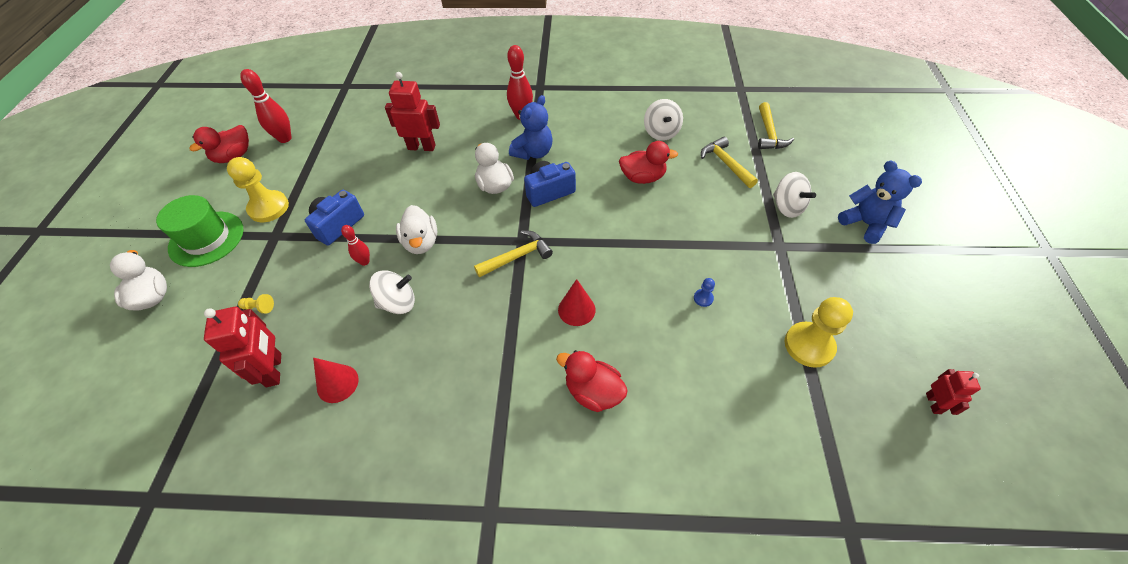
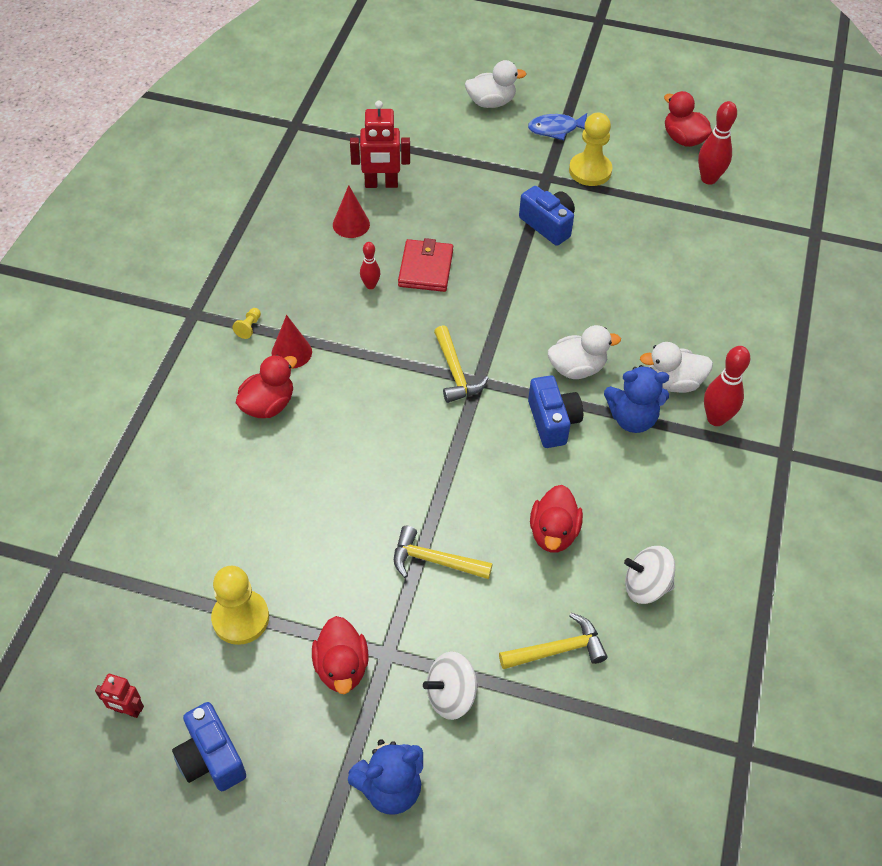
camera: 100 degrees right, 0 degrees up
green hat [156,195,244,267] -> blue fish [528,113,587,140]
yellow pawn [238,294,274,314] -> yellow pawn moved to [232,308,261,339]
red bowling pin [341,225,370,266] -> red bowling pin moved to [360,242,380,289]
white spinning top [369,270,415,314] -> red wallet [398,238,453,292]
red robot [385,72,440,151] -> none
white duck [396,205,437,254] -> white duck moved to [640,342,713,393]
blue teddy bear [509,95,553,160] -> blue teddy bear turned 45 degrees counterclockwise [604,365,669,433]
red cone [558,279,596,326] -> red cone moved to [272,315,312,369]
blue pawn [694,278,715,307] -> none
yellow hammer [758,102,794,149] -> yellow hammer moved to [394,526,493,579]
none -> blue camera [172,702,246,791]
none -> red duck [312,616,369,694]

